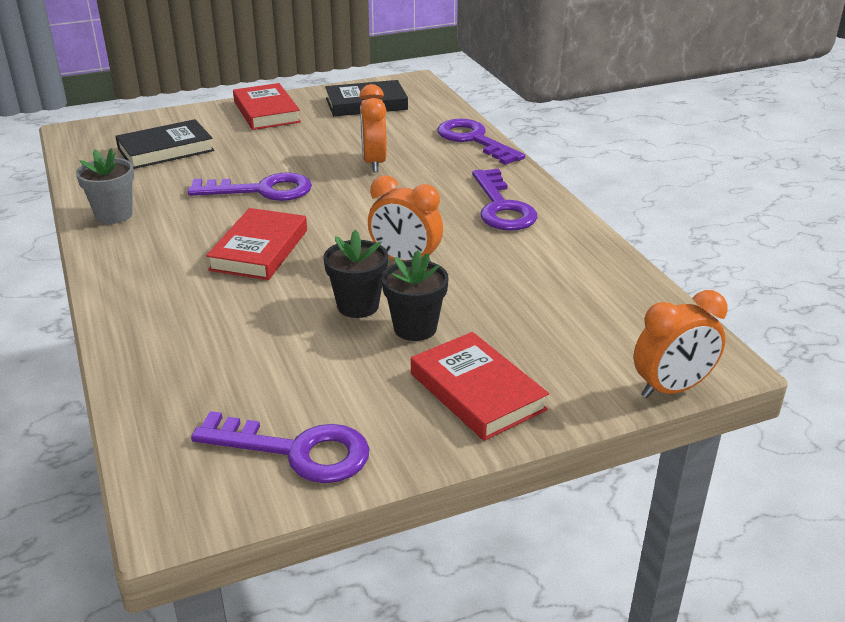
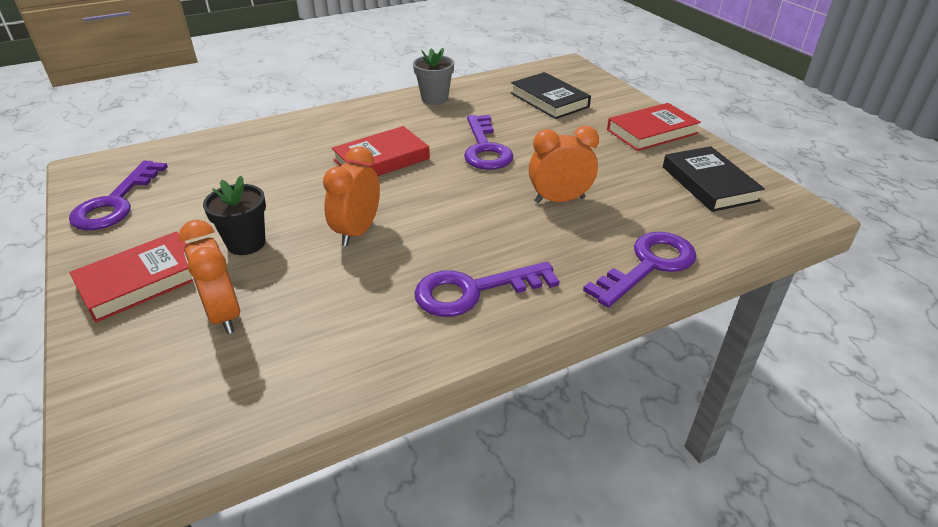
camera: 85 degrees right, 5 degrees up
red book [206,208,307,280] -> red book turned 45 degrees counterclockwise [332,126,430,176]
black flower pot [324,230,388,318] -> none
orange clock [634,290,727,398] -> orange clock moved to [178,220,240,334]

